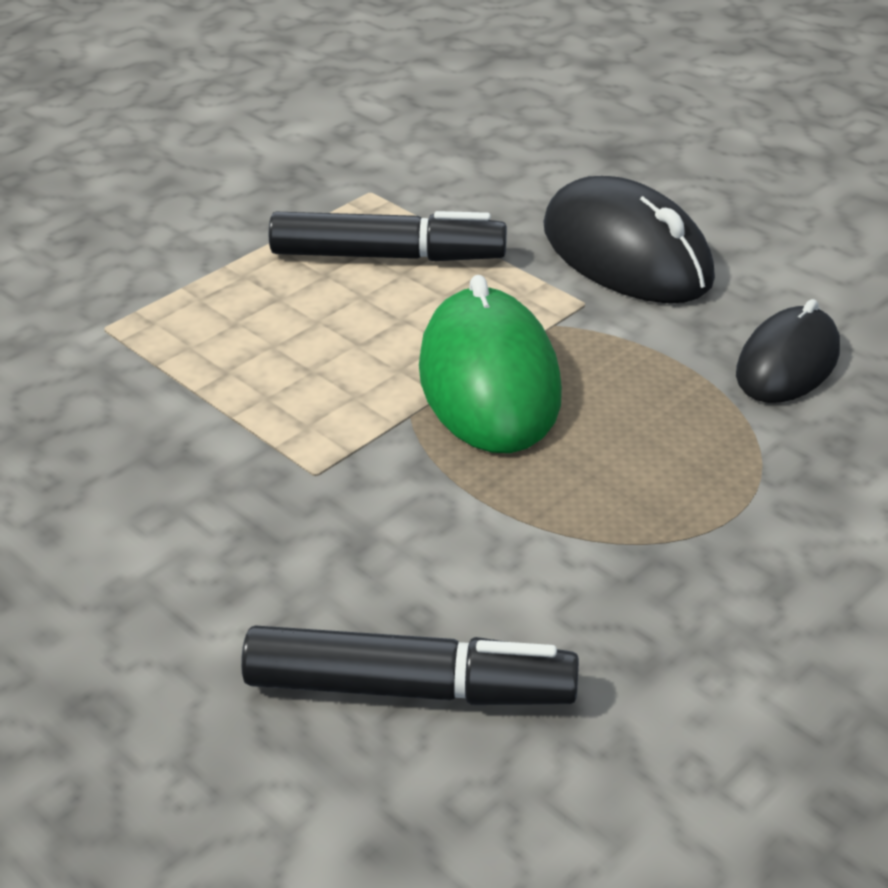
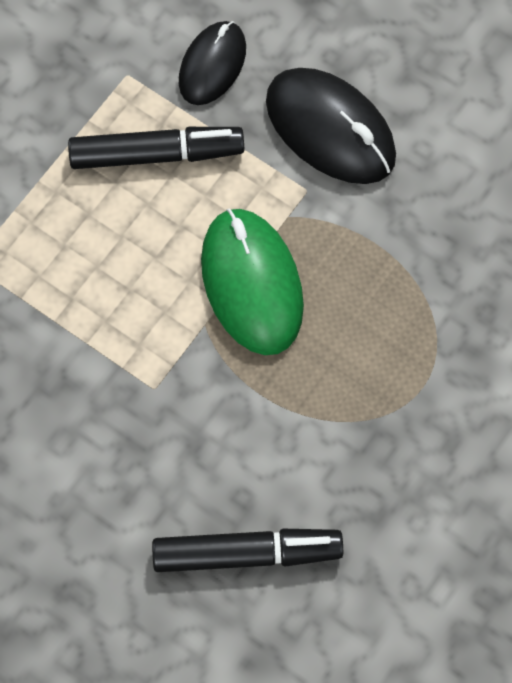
camera: 10 degrees left, 30 degrees up
black mouse [736,299,840,403] -> black mouse moved to [179,21,246,105]

